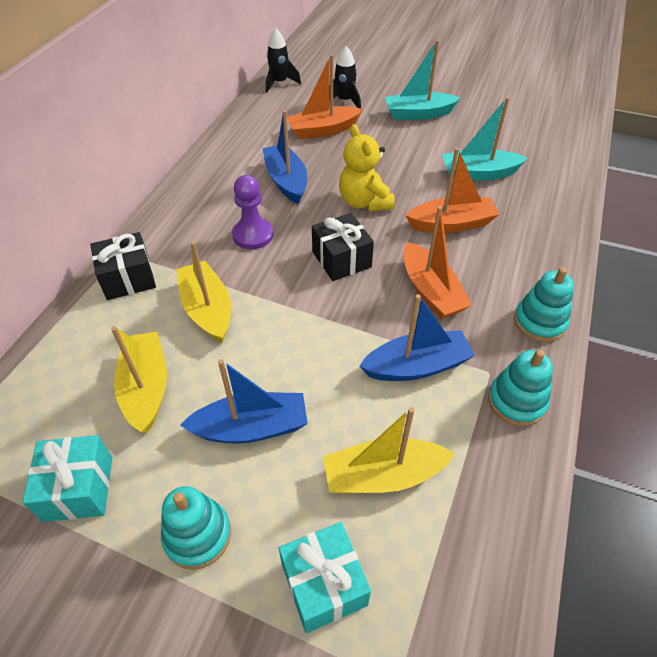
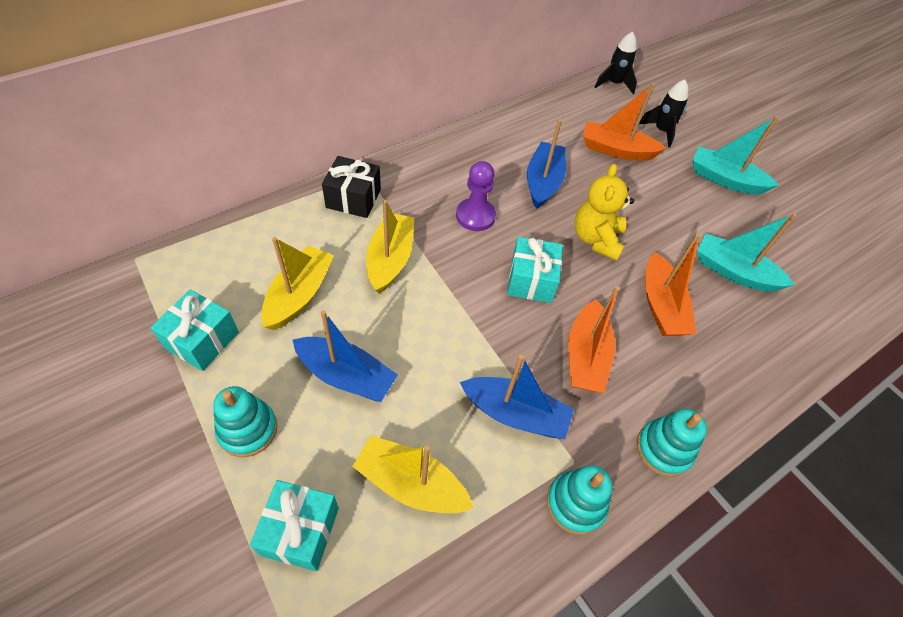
camera: 30 degrees right, 5 degrees up
black gift [312,213,374,281] -> turquoise gift [507,237,563,303]
orange boat [405,148,500,233] -> orange boat turned 60 degrees clockwise [645,234,700,336]

